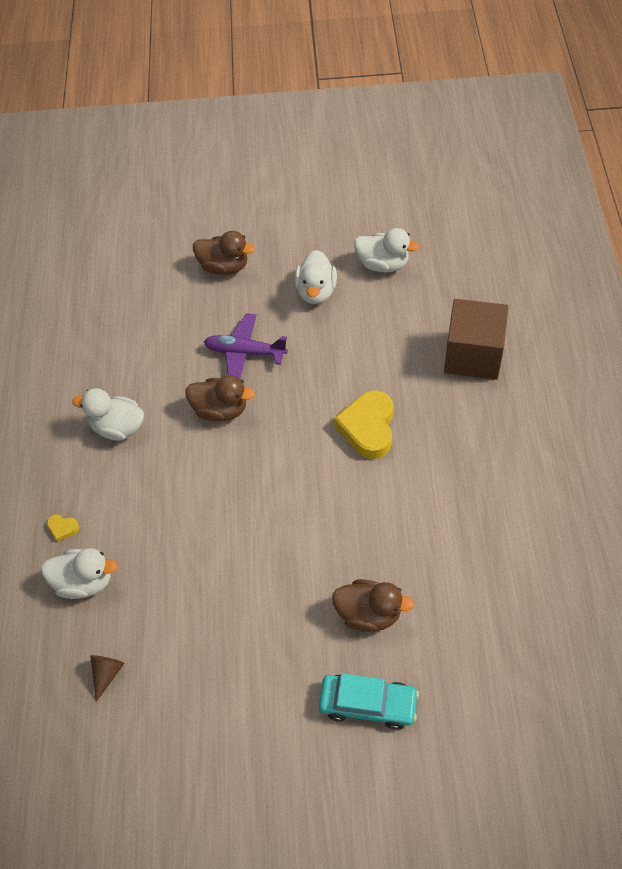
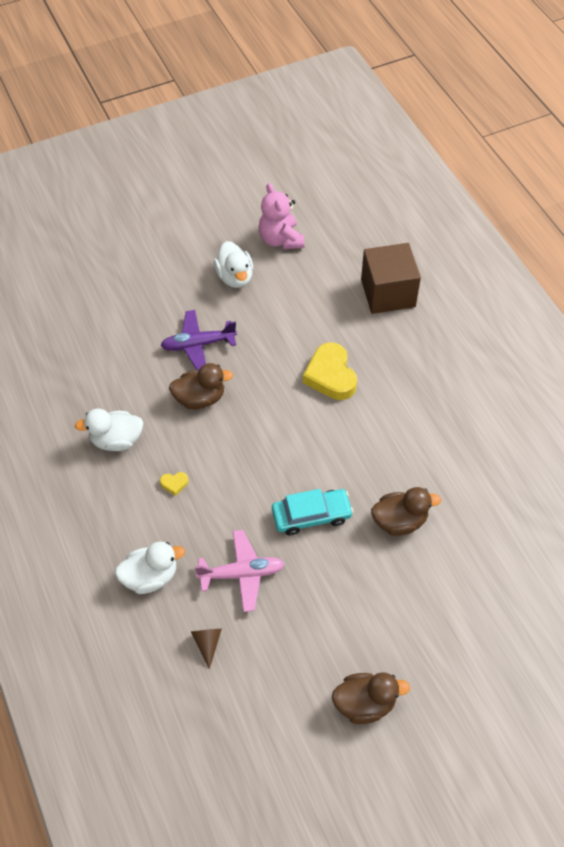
camera: 25 degrees left, 0 degrees up
yellow heart [47,515,79,542] -> yellow heart moved to [160,472,188,496]
brown duck [193,231,255,275] -> brown duck moved to [332,672,410,724]
turquoise car [319,673,419,730] -> turquoise car moved to [272,489,353,536]
white duck [354,228,419,273] -> pink teddy bear [259,183,304,249]
none -> pink plane [195,530,284,612]

